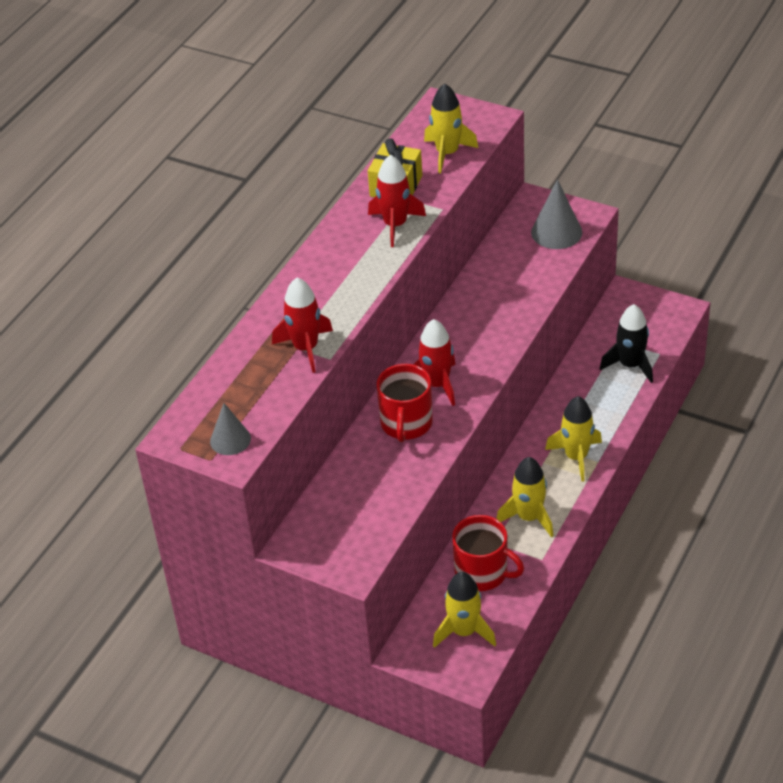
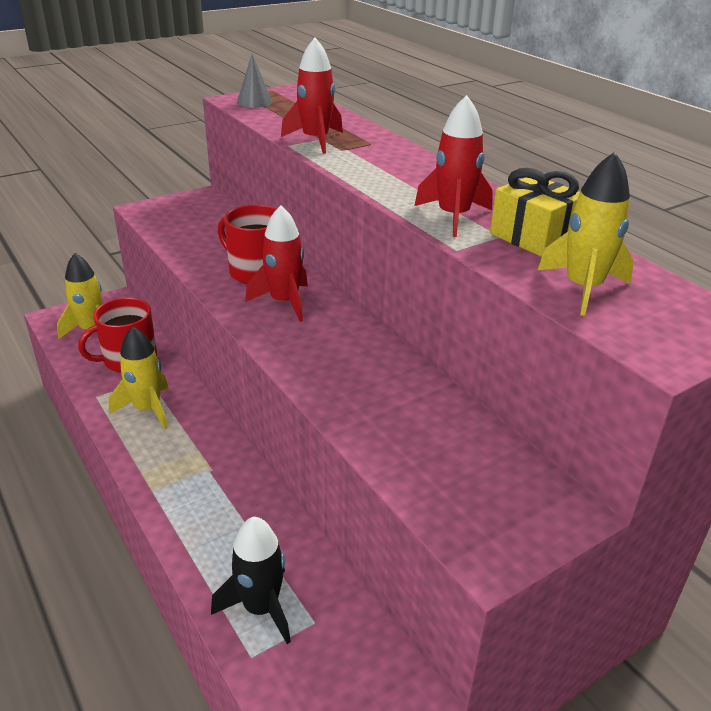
camera: 115 degrees right, 10 degrees down
grey cone [531,179,582,249] -> none
yellow rocket [545,396,602,482] -> none

